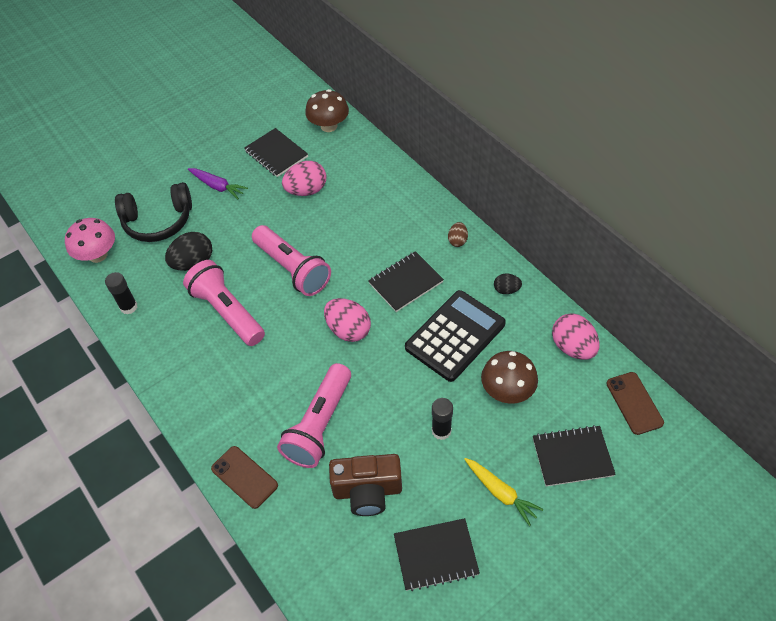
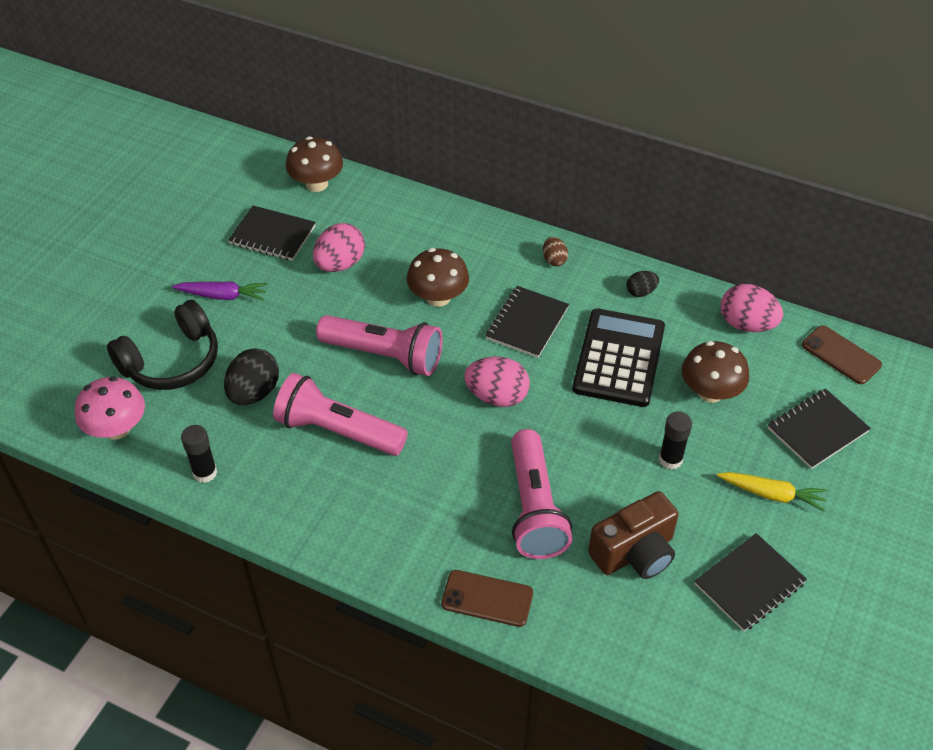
camera: 30 degrees left, 5 degrees down
none -> brown mushroom [407,248,469,307]

